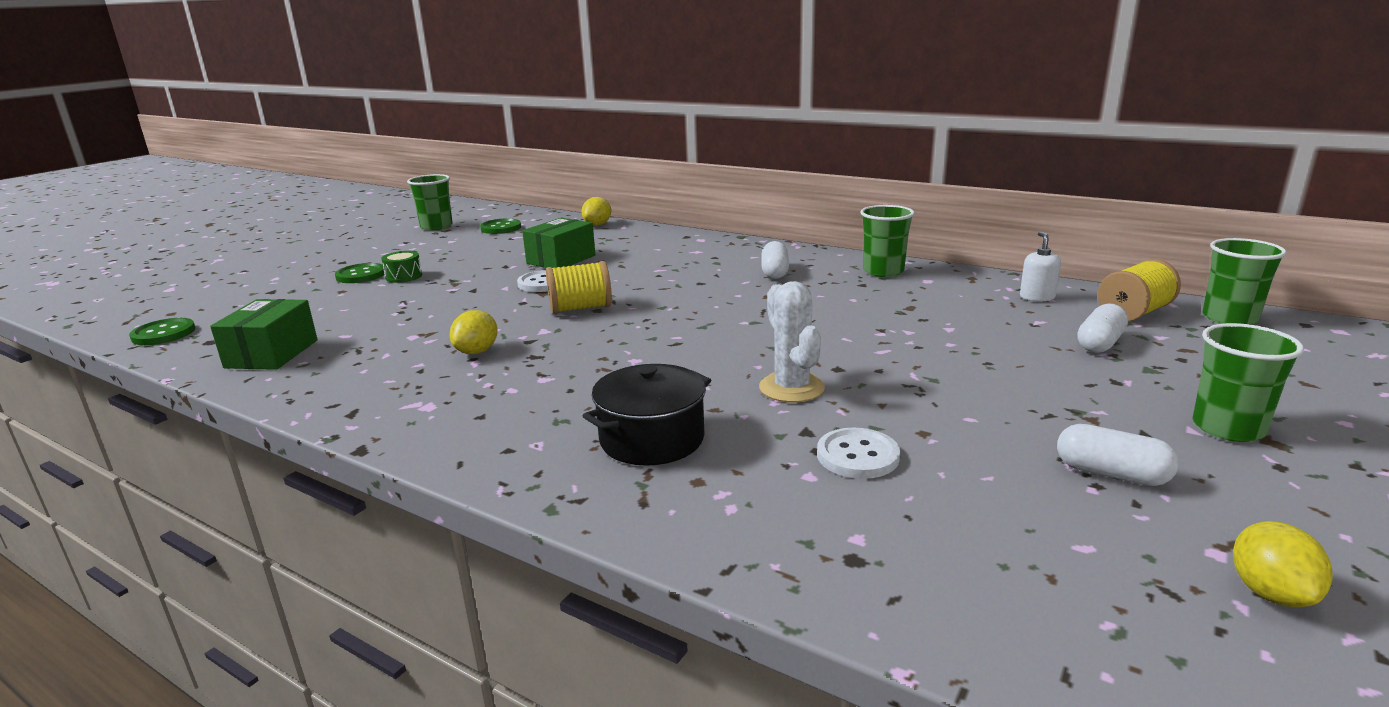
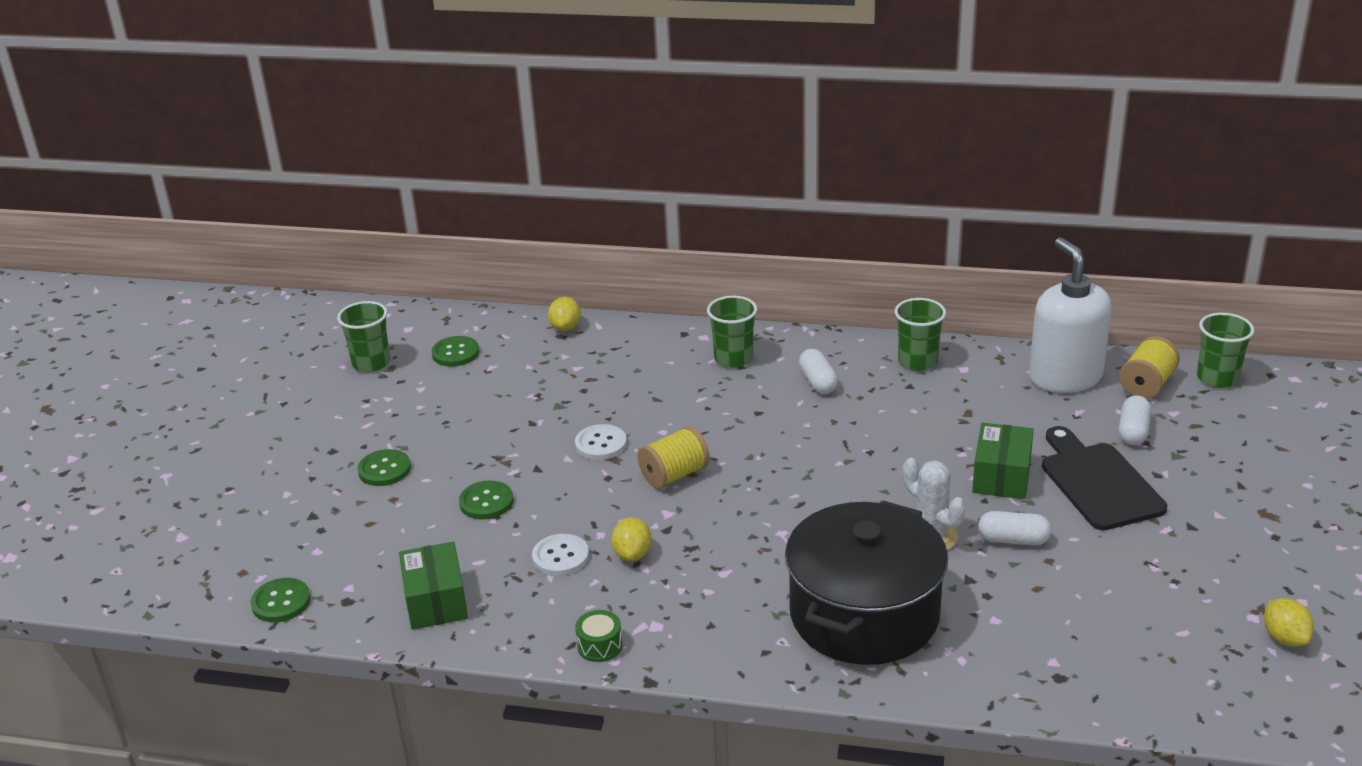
camera: 20 degrees left, 10 degrees up
green drum [381,251,422,283] -> green drum moved to [575,610,623,662]
green box [522,217,596,268] -> green box moved to [972,423,1034,499]
black pot [583,364,711,466] -> black pot [785,500,948,665], size x1.82
white button [817,428,900,479] -> white button moved to [532,534,589,576]
white soap dispenser [1020,231,1061,301] -> white soap dispenser [1029,237,1112,393], size x2.47
white capsule [1057,424,1179,486] -> white capsule moved to [978,511,1051,545]
green cup [1192,323,1304,442] -> green cup moved to [707,296,757,368]
none -> green button [459,481,513,519]
none -> black cutting board [1042,426,1167,530]

